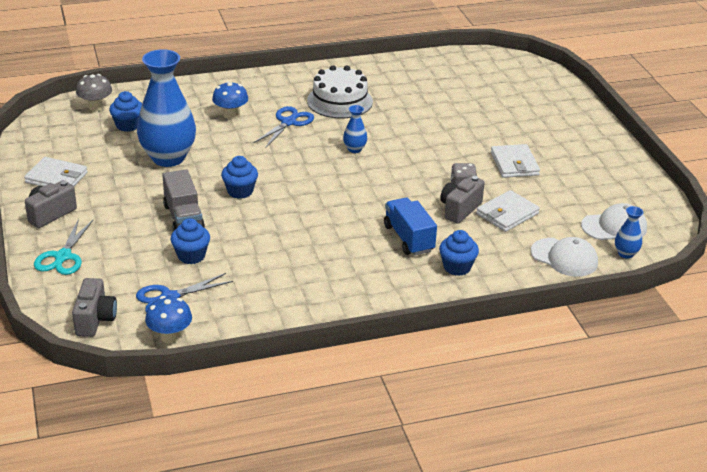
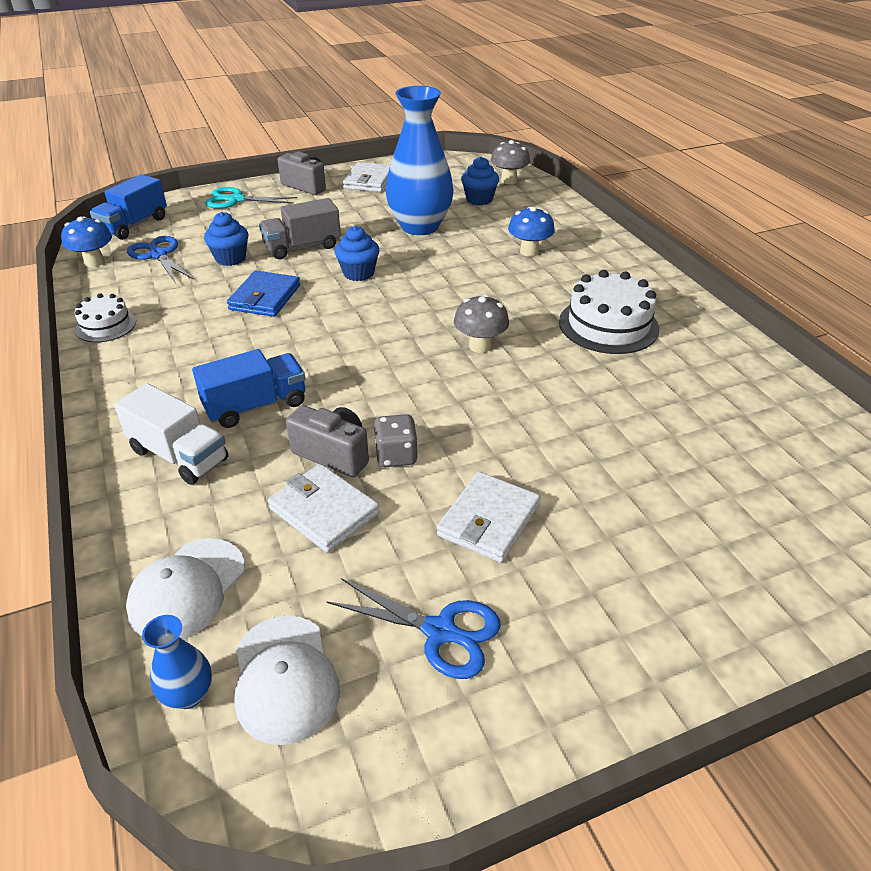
camera: 85 degrees right, 5 degrees up
grey camera [72,278,117,337] -> blue truck [90,174,167,240]
blue scissors [253,106,314,148] -> blue scissors moved to [326,578,501,679]
blue vase [343,105,367,153] -> grey mushroom [454,295,509,353]
blue cupcake [439,230,479,276] -> white truck [114,383,228,485]
white wallet [491,144,540,178] -> white wallet turned 45 degrees counterclockwise [437,472,540,563]
none -> white cake [75,293,136,342]
none -> blue wallet [227,271,300,317]

